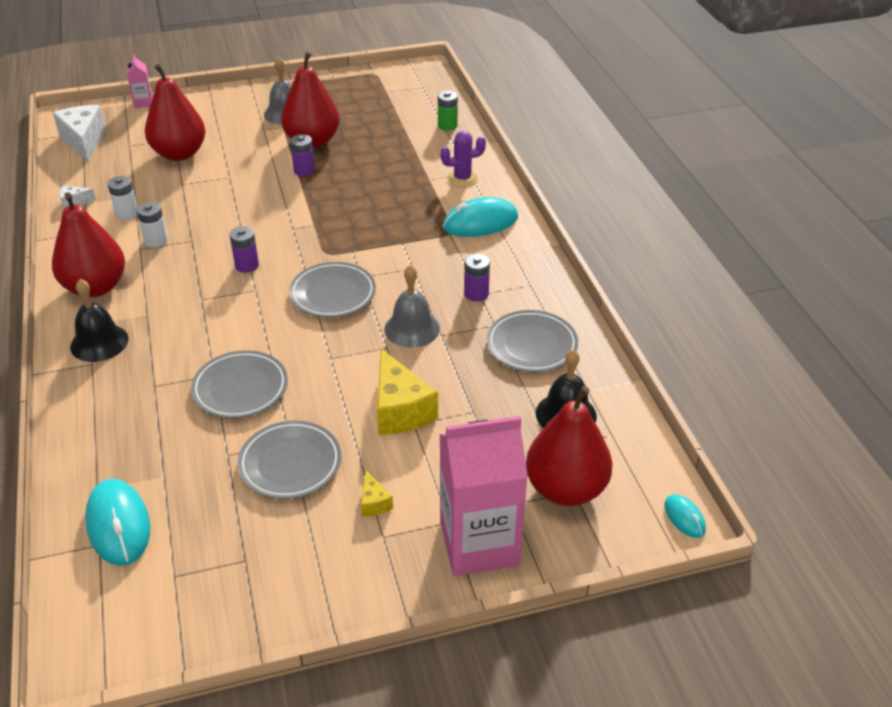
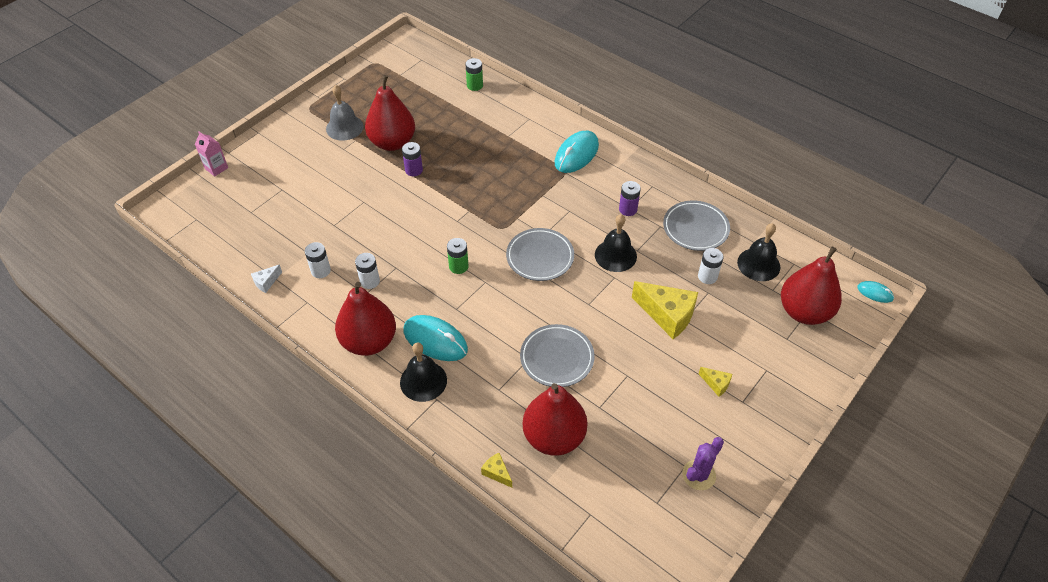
camera: 35 degrees left, 10 degrees up
white cheese [53,105,106,162] -> none
turquoise mouse [85,479,150,566] -> turquoise mouse moved to [404,315,468,361]
red pear [145,64,206,161] -> red pear moved to [523,383,587,456]
purple battery [230,226,259,273] -> green battery [447,238,469,274]
grey plate [238,421,341,499] -> none
grey bell [384,265,440,348] -> black bell [595,214,637,272]
pink carton [439,416,528,576] -> none
purple cactus [440,131,486,187] -> purple cactus moved to [682,437,724,490]
none -> yellow cheese [481,453,512,488]
none -> white battery [698,248,723,284]

